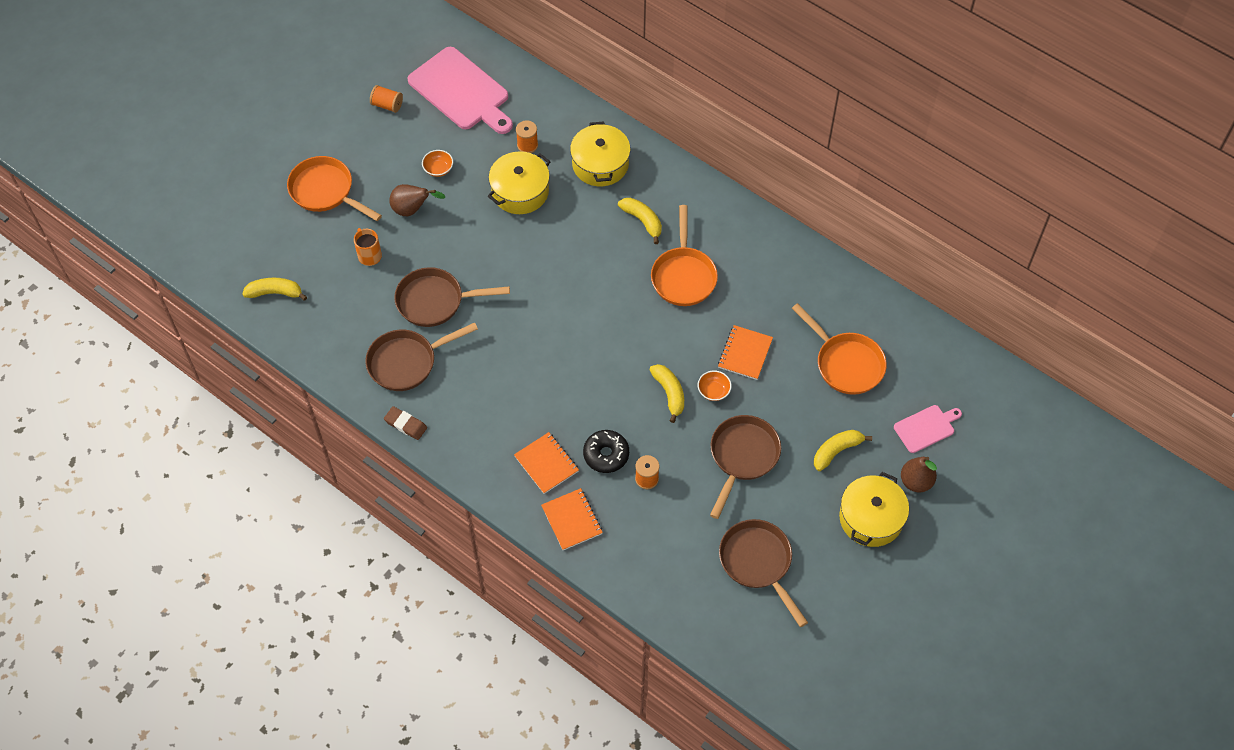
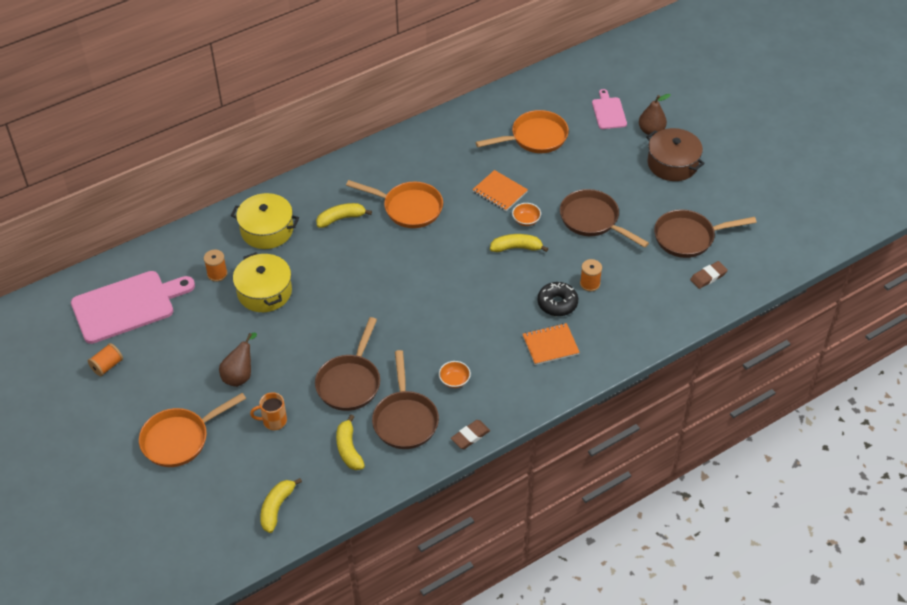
camera: 70 degrees left, 10 degrees down
orange bowl [422,150,453,177] -> orange bowl moved to [439,361,471,388]
orange notebook [541,488,603,550] -> none
yellow banana [814,430,872,471] -> yellow banana moved to [336,415,365,470]
yellow pot [839,472,909,547] -> brown pot [646,128,705,181]
none -> brown eraser [690,261,728,289]

